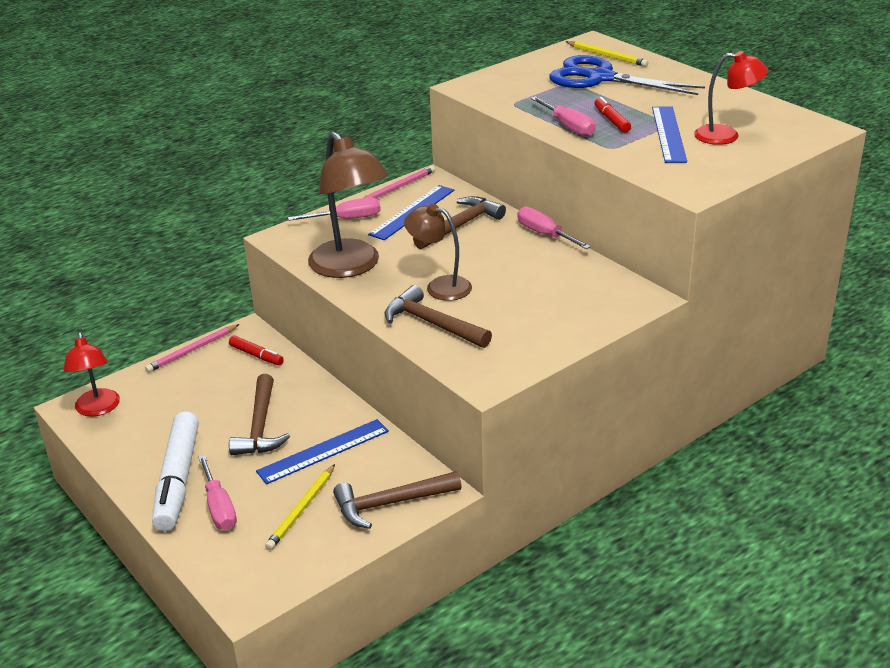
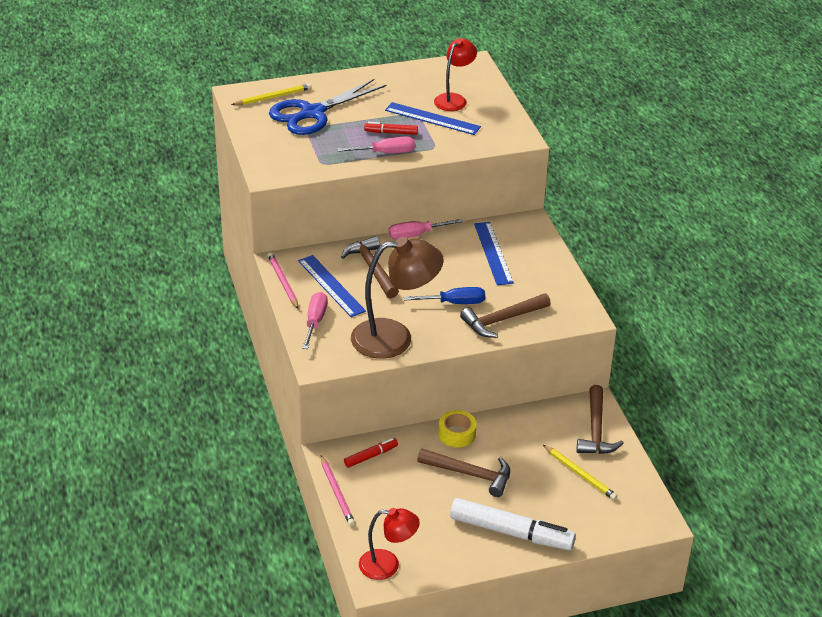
camera: 70 degrees left, 5 degrees up
pink screwdriver [198,455,237,530] -> none
blue ruler [256,419,389,484] -> blue ruler moved to [474,222,514,285]
brown lamp [404,204,472,301] -> blue screwdriver [404,287,485,304]
none -> yellow tape [438,410,477,448]

